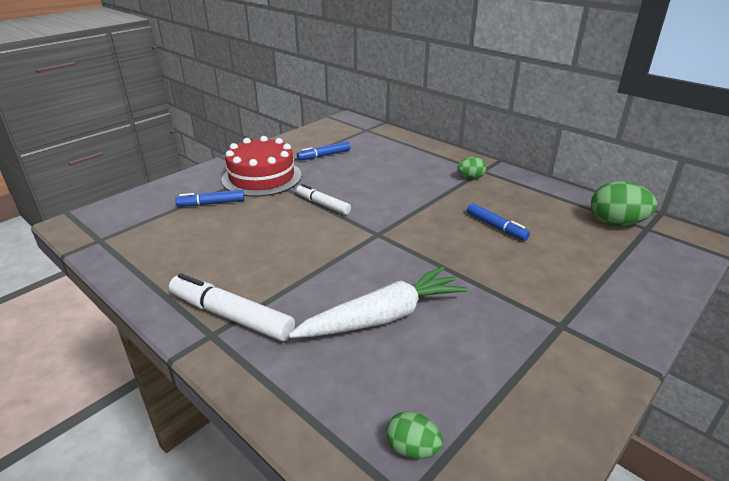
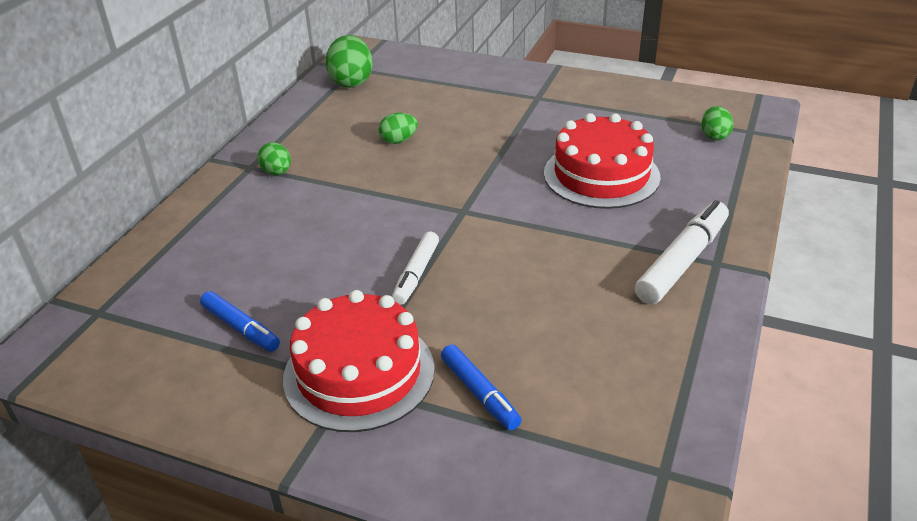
camera: 110 degrees left, 5 degrees up
white marker [169,273,295,341] -> white marker turned 150 degrees counterclockwise [635,200,729,304]
white carrot [288,266,468,338] -> red cake [544,113,661,209]
blue marker [467,203,530,241] -> green egg [378,113,418,144]

